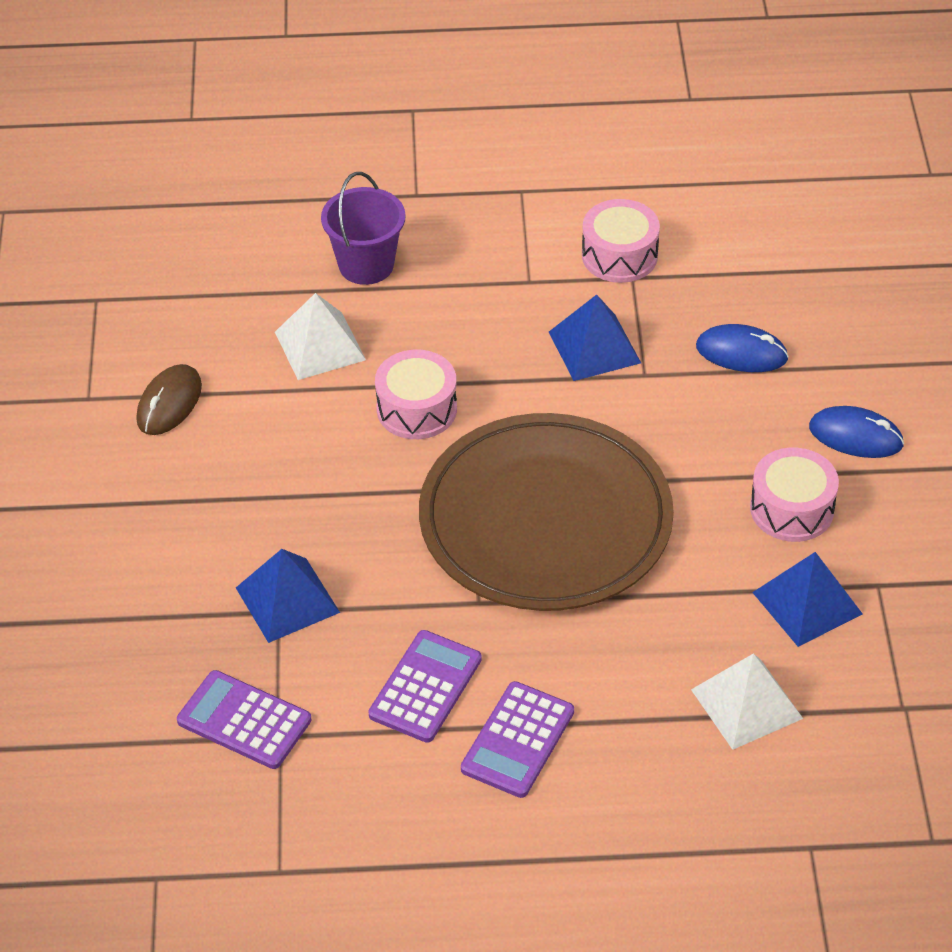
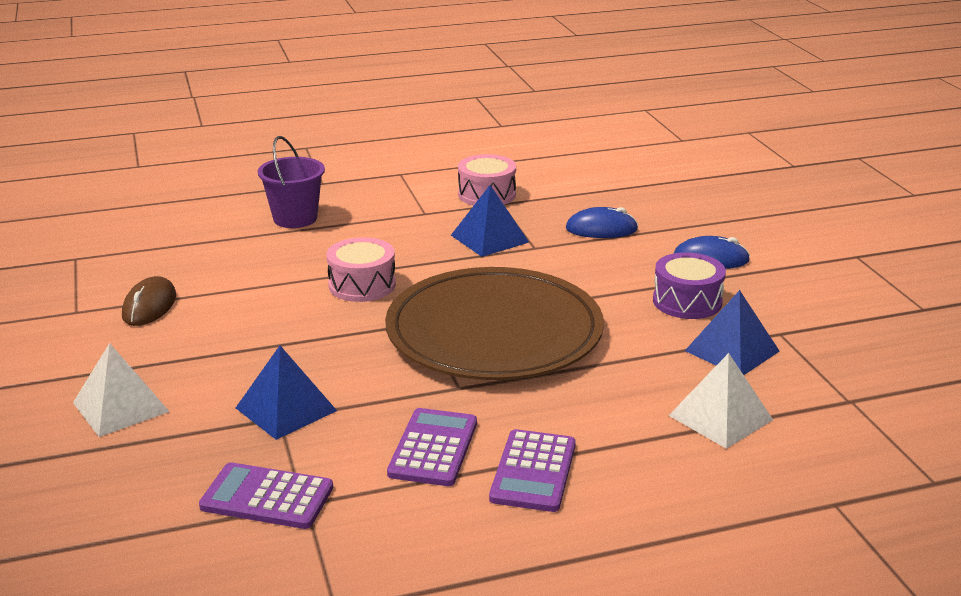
camera: 15 degrees left, 20 degrees down
white pyramid [275,293,366,380] -> white pyramid moved to [73,343,170,437]
pink drum [750,448,839,542] -> purple drum [653,252,726,319]

